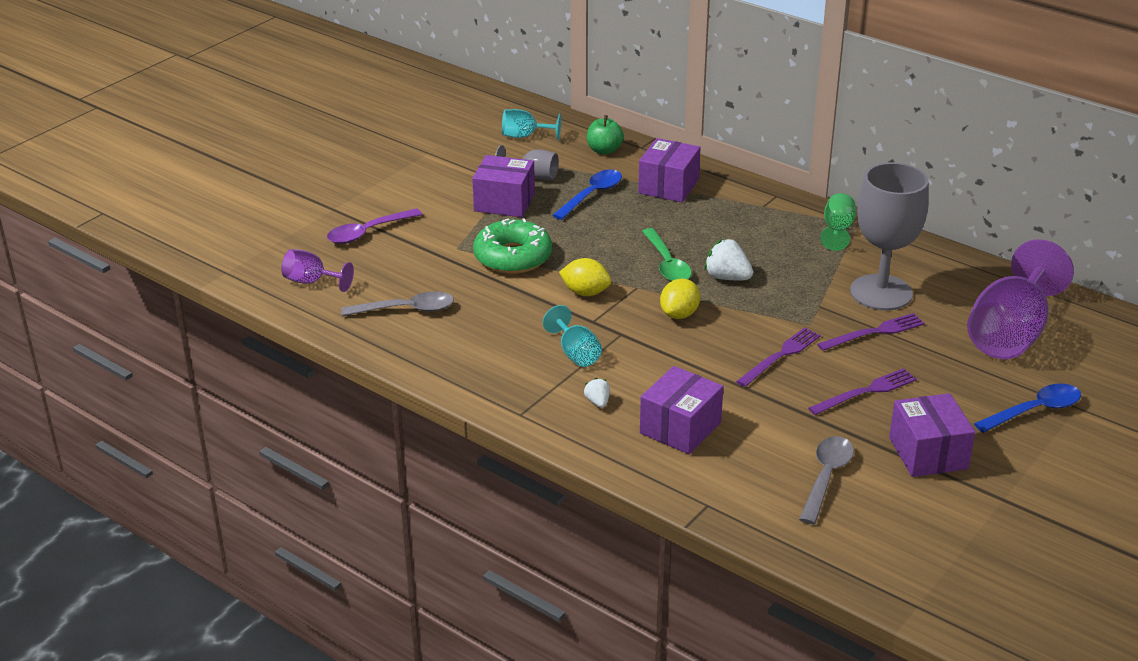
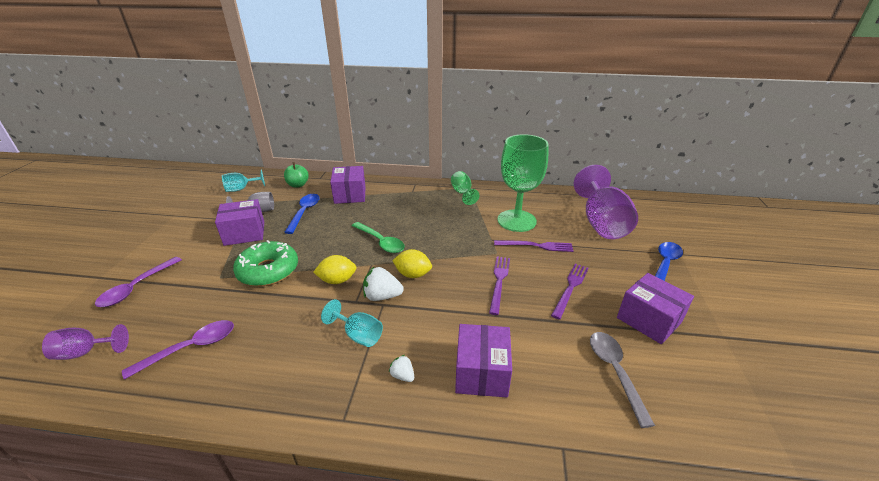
camera: 30 degrees left, 0 degrees up
grey spoon [341,291,454,316] -> purple spoon [122,320,234,380]
yellow lemon [660,278,700,319] -> yellow lemon turned 75 degrees counterclockwise [392,249,432,278]
white strawberry [704,239,753,280] -> white strawberry moved to [363,267,404,301]
purple fork [817,313,925,351] -> purple fork turned 60 degrees clockwise [494,240,574,252]
grey goblet [850,162,929,311] -> green goblet [497,134,548,232]

